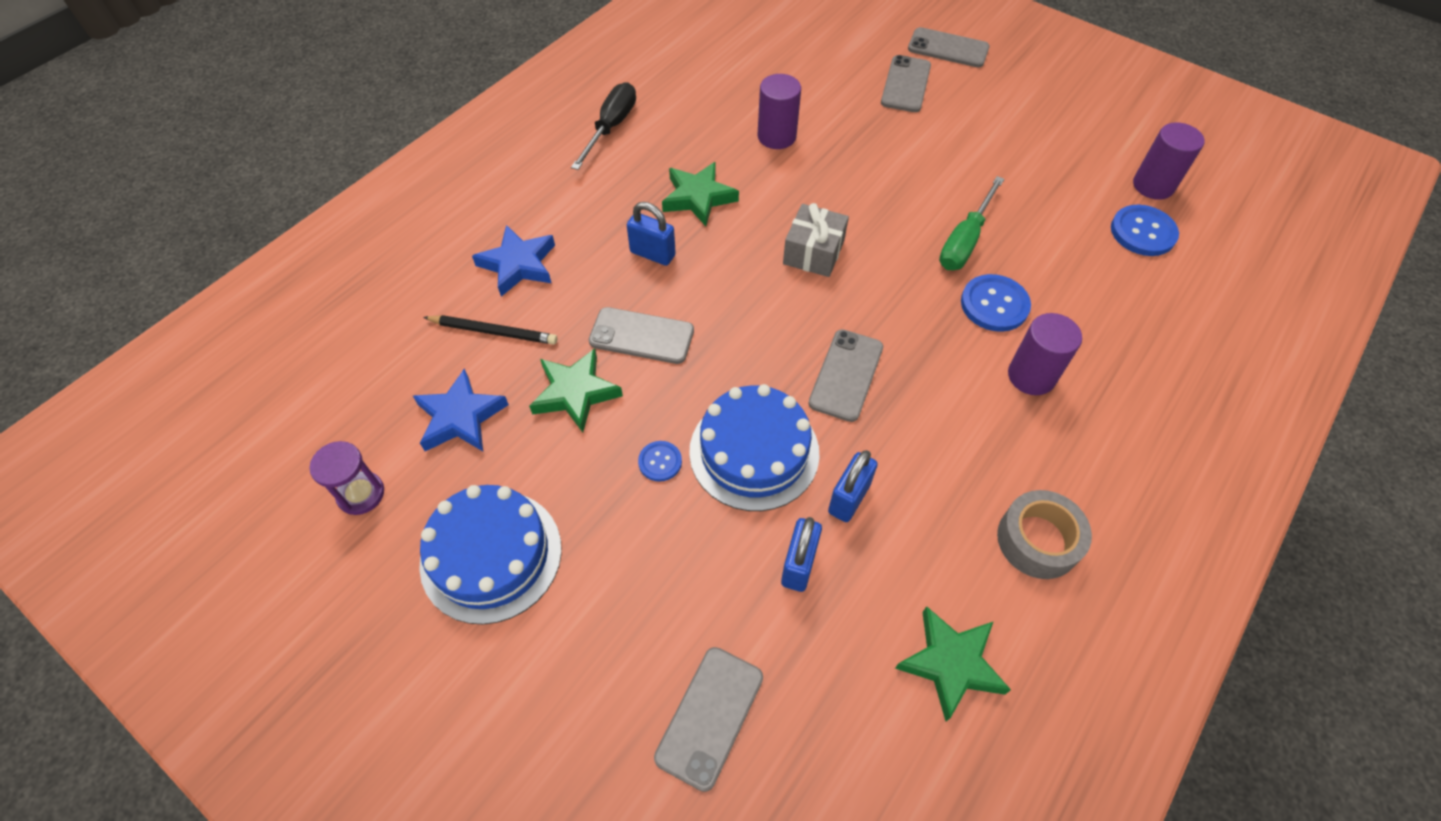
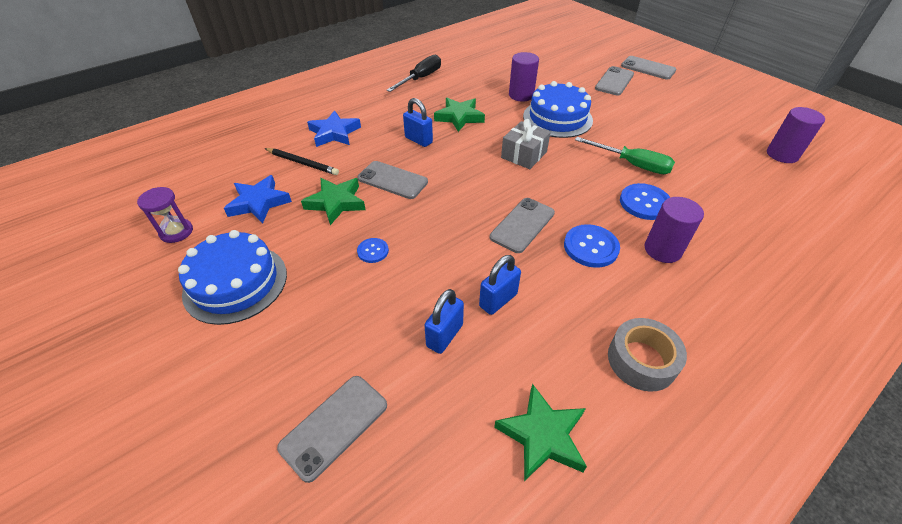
camera: 15 degrees right, 10 degrees down
blue cake [689,384,820,511] -> blue cake moved to [523,81,593,138]
green screwdriver [939,176,1004,270] -> green screwdriver turned 105 degrees counterclockwise [575,137,675,174]
blue button [1111,205,1179,256] -> blue button moved to [564,224,620,268]

